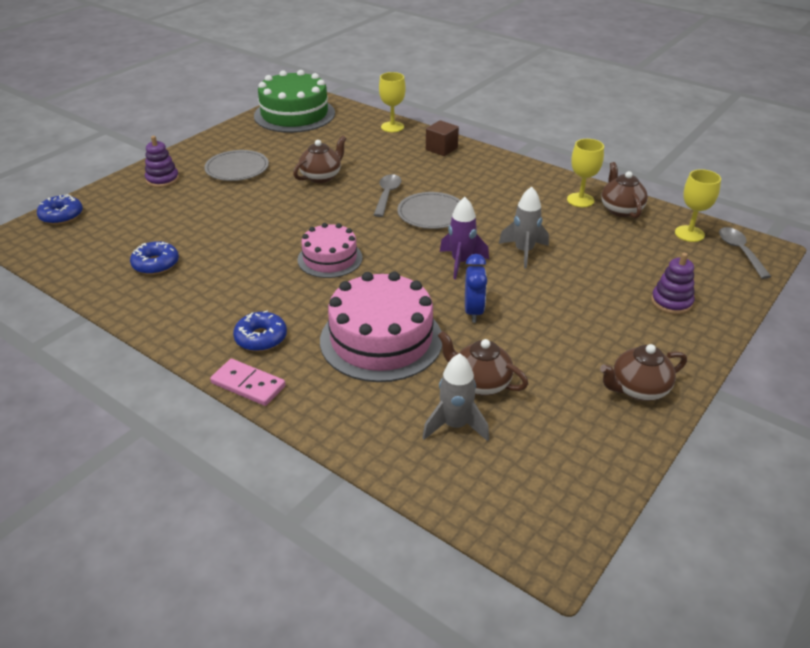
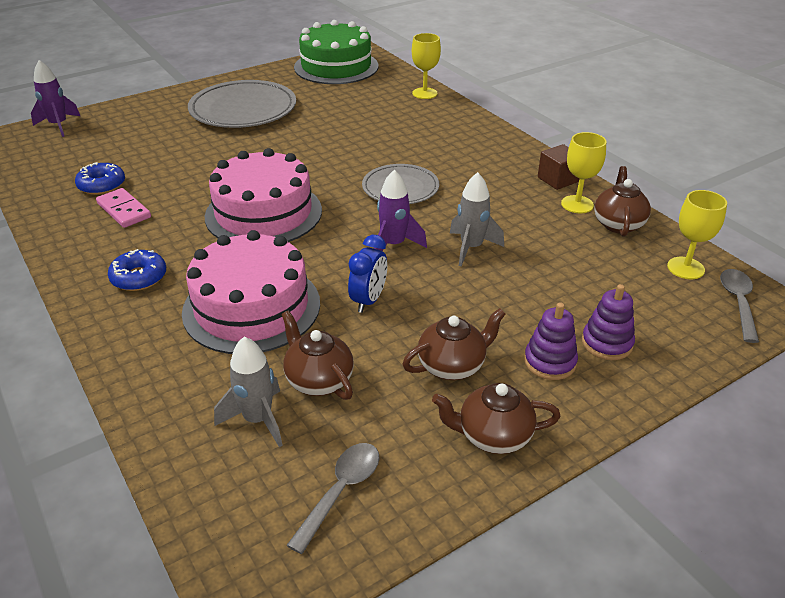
camera: 20 degrees right, 0 degrees up
blue donut [37,194,83,225] -> purple rocket [31,60,80,137]
purple stacking toy [145,136,179,188] -> purple stacking toy moved to [524,303,578,380]
grey plate [204,150,269,181] -> grey plate [188,80,296,128], size x1.63
pink domino [210,359,286,406] -> pink domino moved to [96,188,151,228]
brown teapot [293,135,346,183] -> brown teapot moved to [402,308,505,380]
pink cake [297,223,363,278] -> pink cake [205,148,322,242], size x1.66
grey spoon [374,174,401,217] -> grey spoon moved to [287,443,380,554]
brown cube [426,120,459,156] -> brown cube moved to [538,144,579,190]

